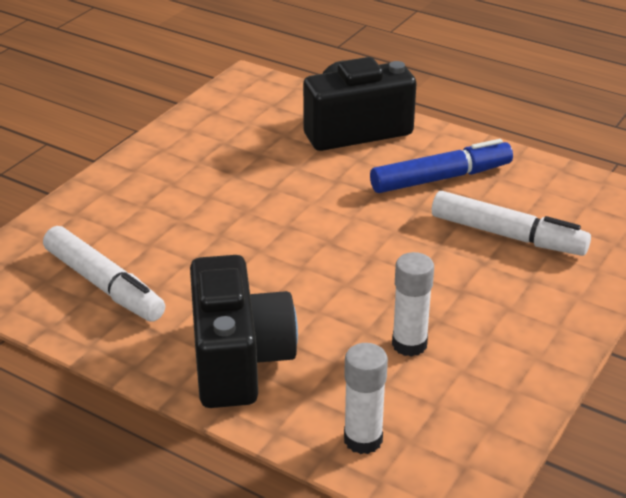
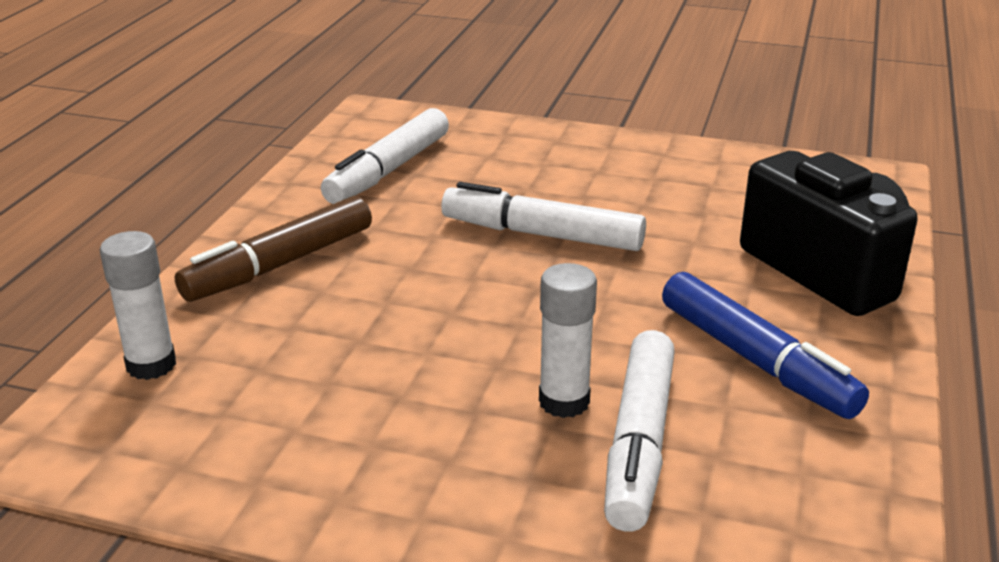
camera: 75 degrees right, 5 degrees down
black camera [190,255,298,408] -> brown marker [175,196,372,302]
white glue stick [392,252,434,357] -> white glue stick moved to [539,263,597,418]
none -> white marker [441,182,646,251]

